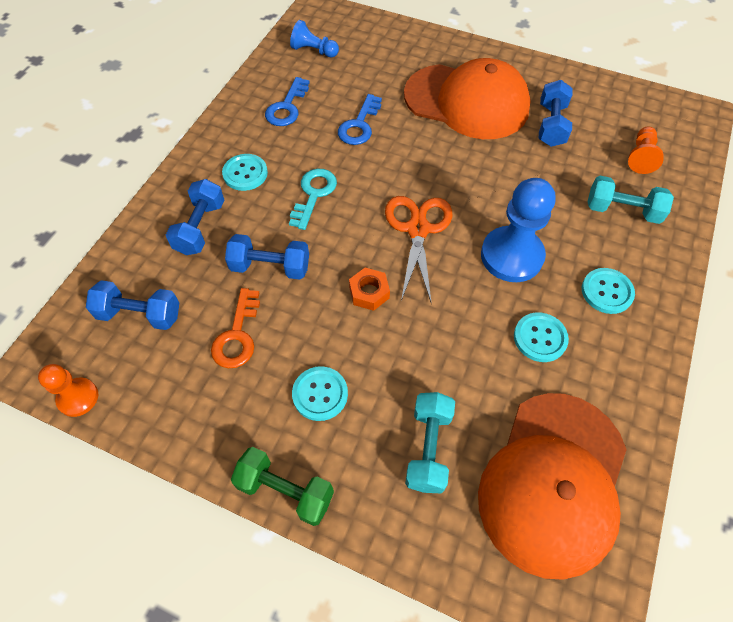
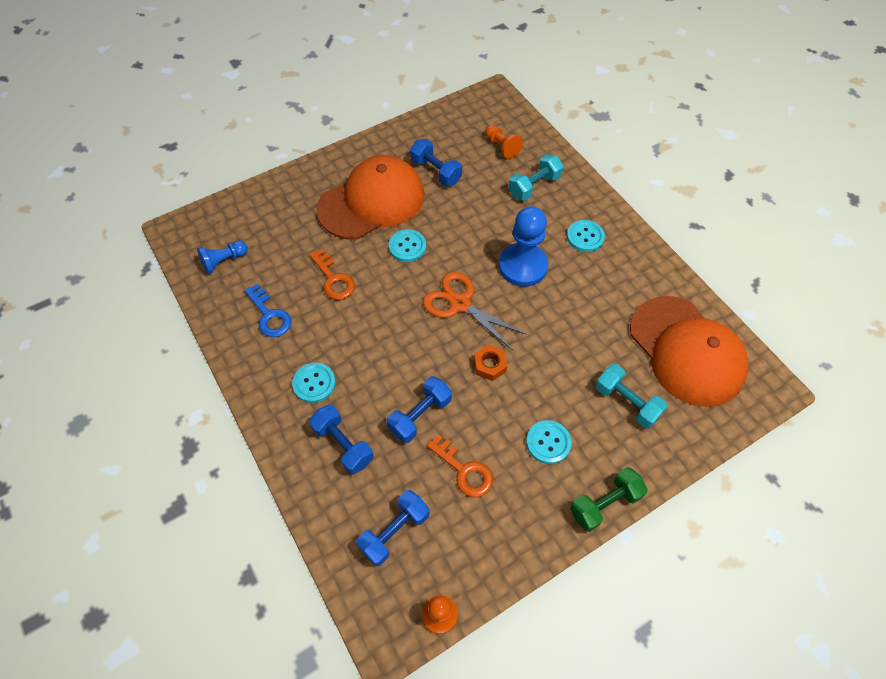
camera: 55 degrees left, 0 degrees up
turquoise key [289,169,337,230] -> none
blue key [338,94,382,145] -> orange key [309,249,355,300]
turquoise button [514,312,569,362] -> turquoise button moved to [389,229,426,262]

